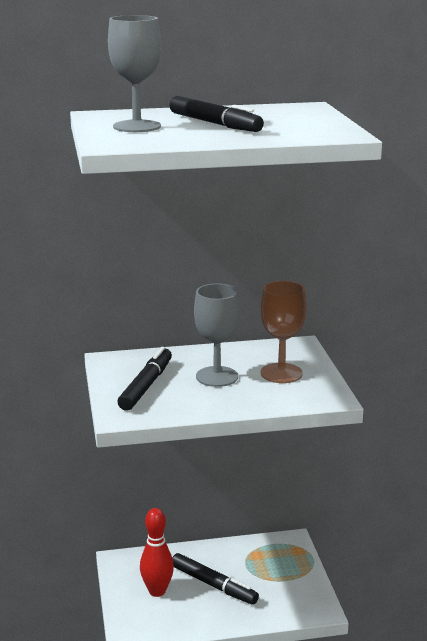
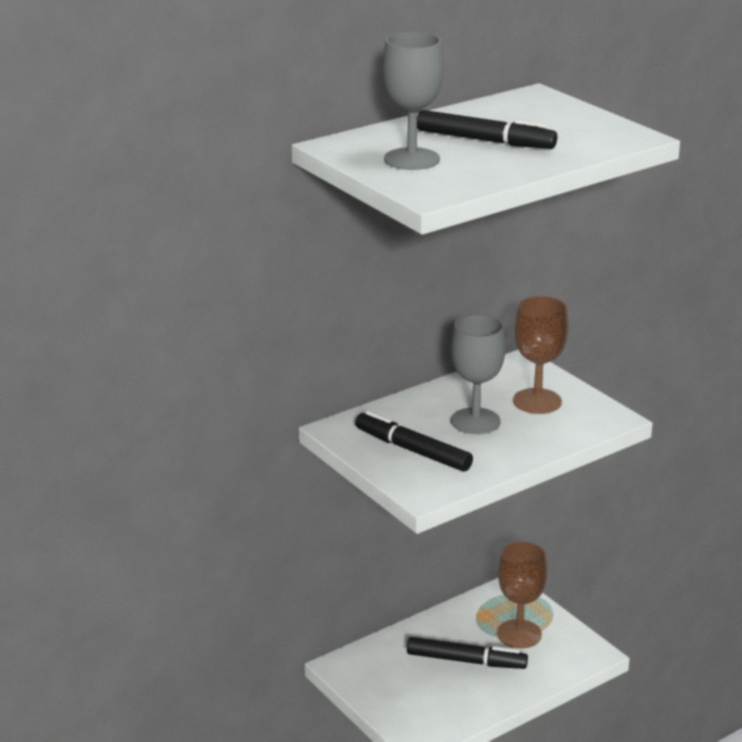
camera: 25 degrees left, 5 degrees up
black marker [117,347,172,411] -> black marker turned 45 degrees counterclockwise [355,410,473,472]
red bowling pin [140,508,174,597] -> none
none -> brown goblet [497,542,547,649]

